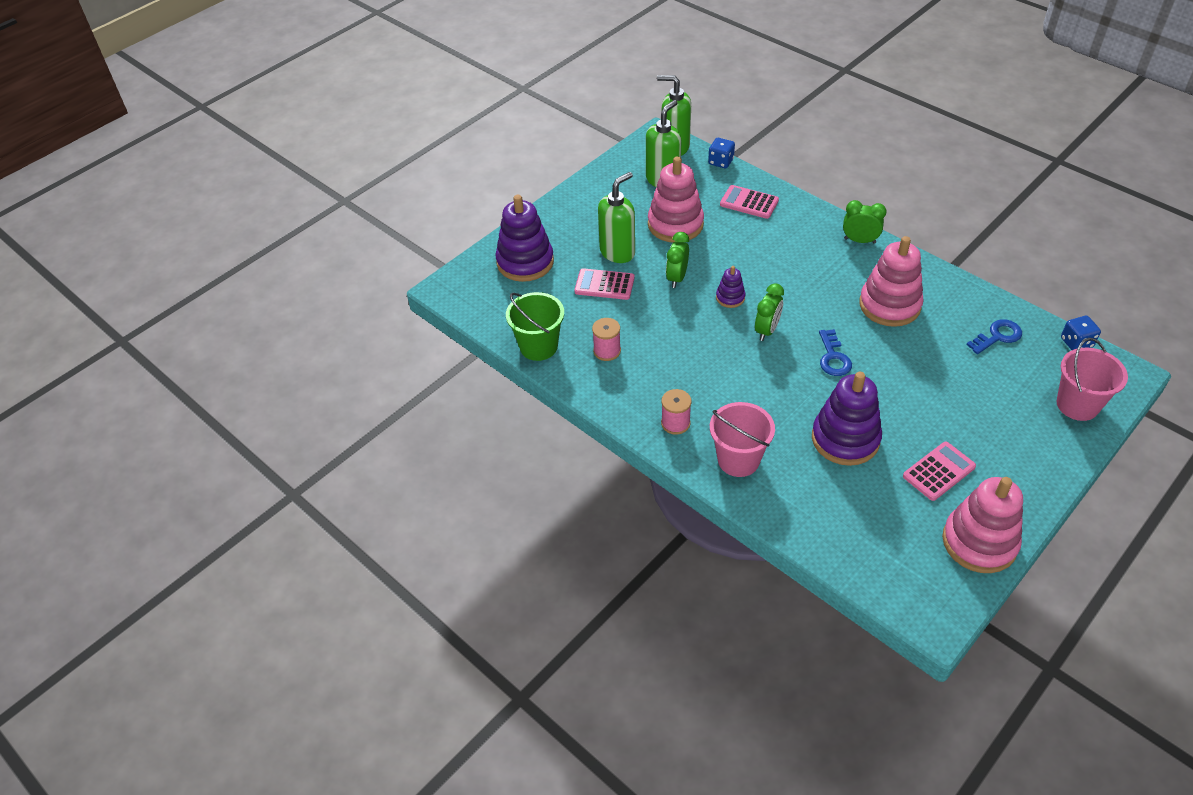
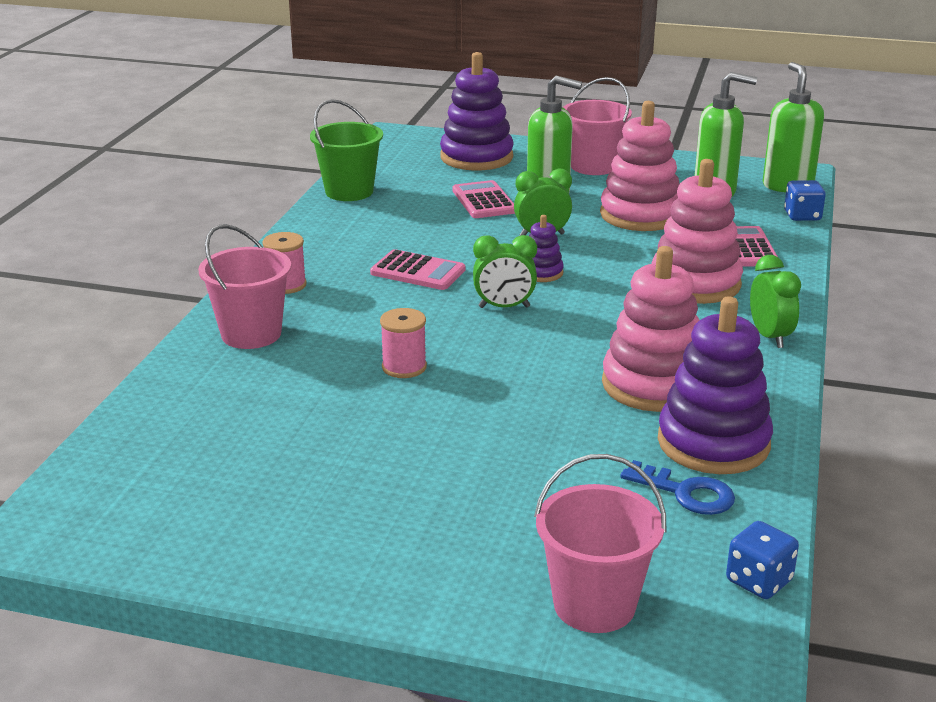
camera: 60 degrees right, 20 degrees down
pink spool [592,318,621,361] -> pink spool moved to [380,308,427,378]
purple stacking toy [812,372,882,466] -> purple stacking toy moved to [658,297,773,474]
blue key [819,329,852,376] -> none
pink calculator [903,442,976,501] -> pink calculator moved to [370,249,465,290]
pink stacking toy [942,477,1023,573] -> pink stacking toy moved to [652,159,743,304]
none -> pink bucket [563,77,632,175]

